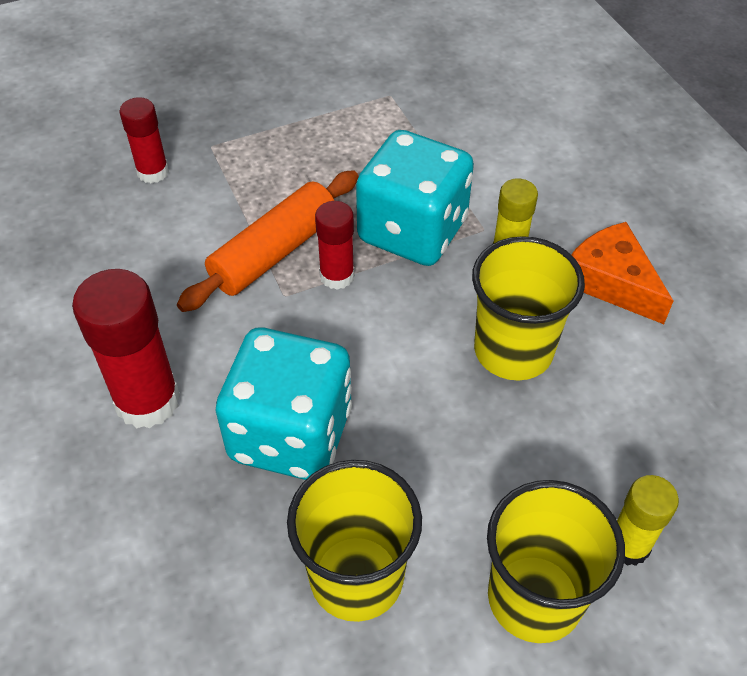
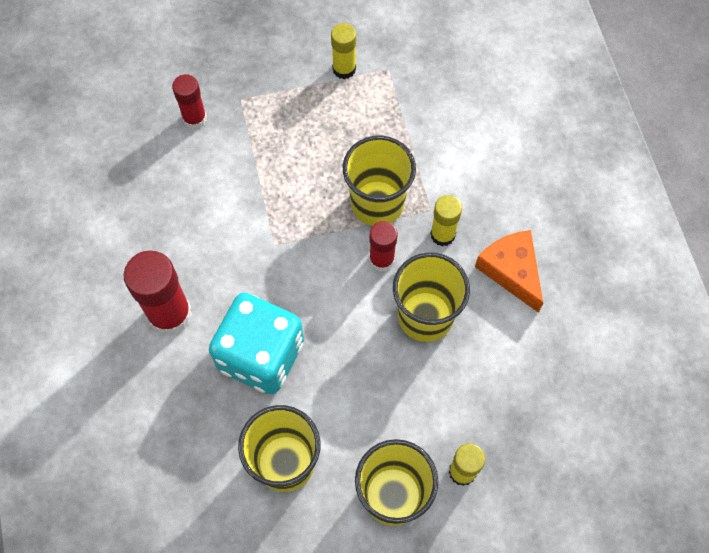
camera: 10 degrees right, 15 degrees up
orange rolling pin [177,170,358,312] -> none
red glue stick [315,201,355,290] -> red glue stick moved to [369,221,398,272]
turquoise dice [356,130,474,266] -> yellow cup [343,136,416,226]
none -> yellow glue stick [331,23,356,79]

